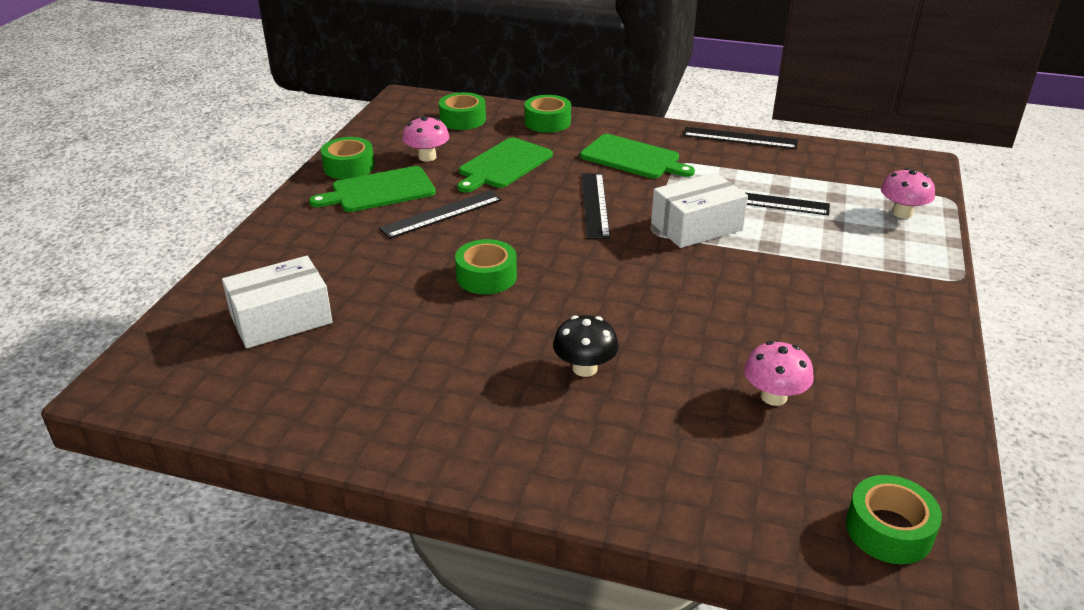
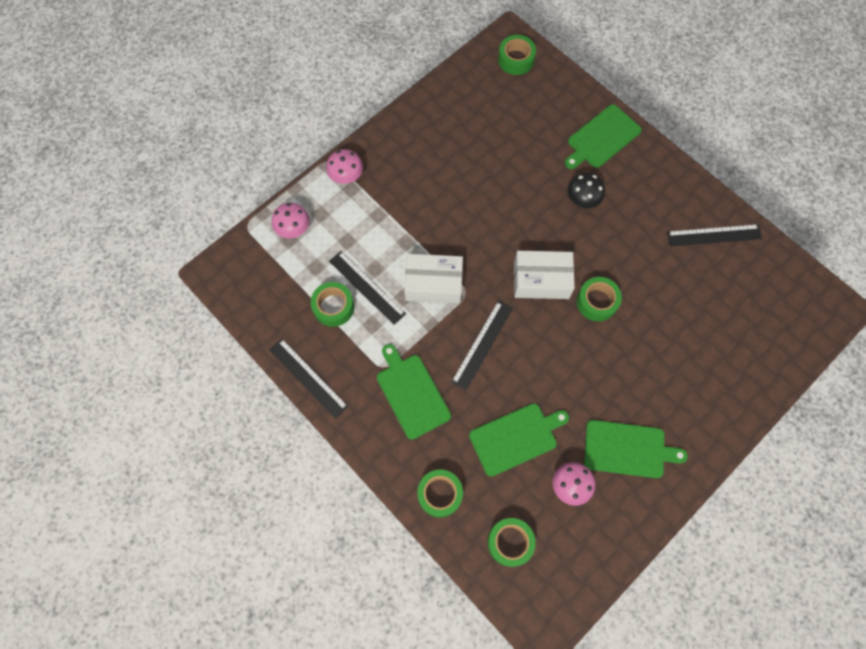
camera: 150 degrees left, 35 degrees up
white box [222,256,333,349] -> white box moved to [514,251,575,299]
green tape [321,137,375,179] -> green tape moved to [311,282,354,327]
black ruler [379,191,502,239] -> black ruler moved to [667,224,762,247]
pink mushroom [744,341,814,406] -> pink mushroom moved to [326,149,363,184]
none -> green cutting board [565,104,642,169]

